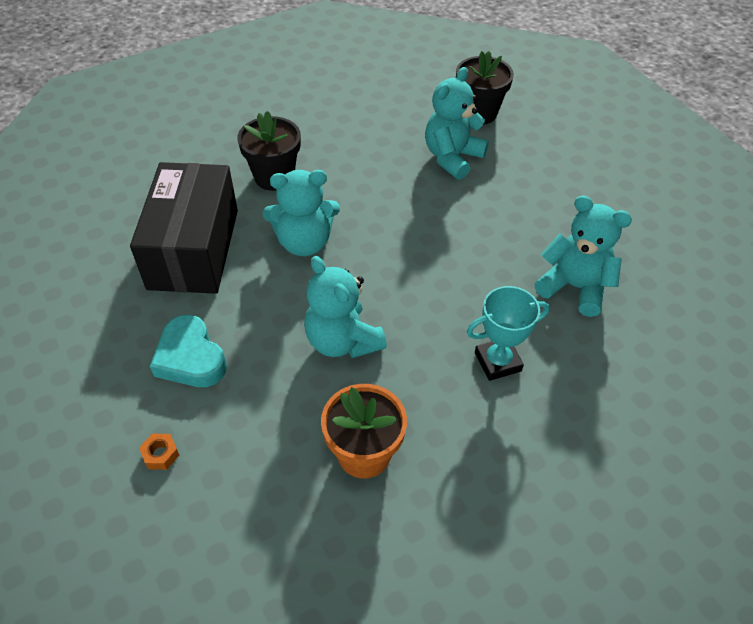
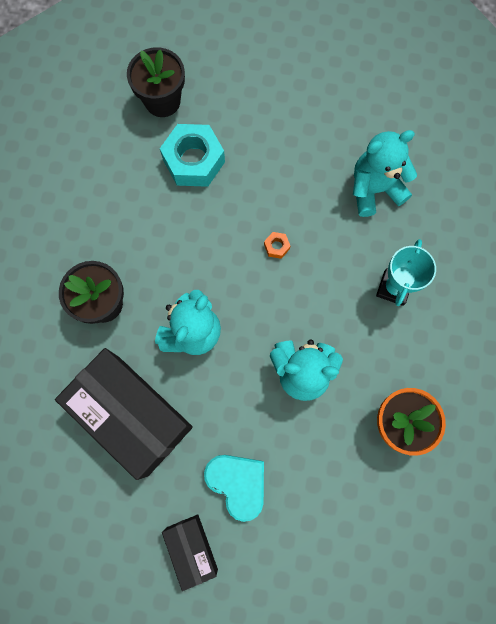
camera: 50 degrees left, 25 degrees up
orange nut [139,433,179,470] -> orange nut moved to [264,232,290,259]
turquoise heart [150,315,227,387] -> turquoise heart turned 135 degrees counterclockwise [204,455,264,522]
turquoise teddy bear [425,67,489,180] -> turquoise nut [160,124,225,187]
none -> black box [162,515,218,591]

